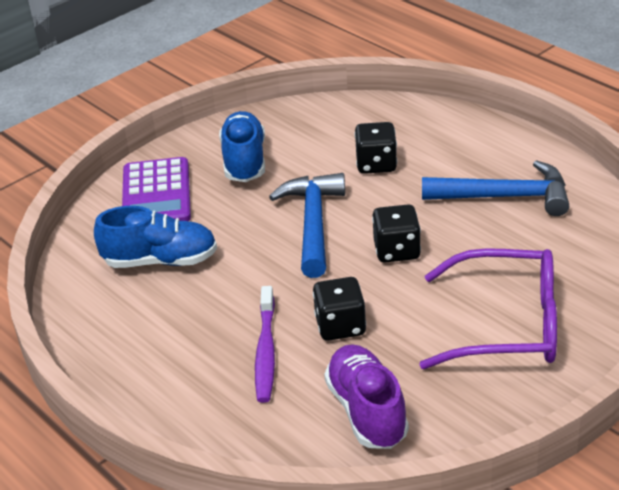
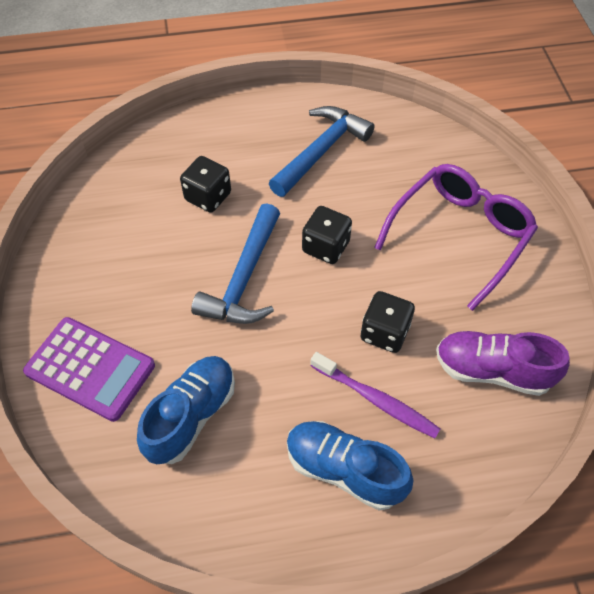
camera: 60 degrees left, 20 degrees up
blue shoe [219,111,265,182] -> blue shoe moved to [287,421,413,510]
blue hammer [269,173,345,278] -> blue hammer turned 105 degrees counterclockwise [191,203,280,324]

